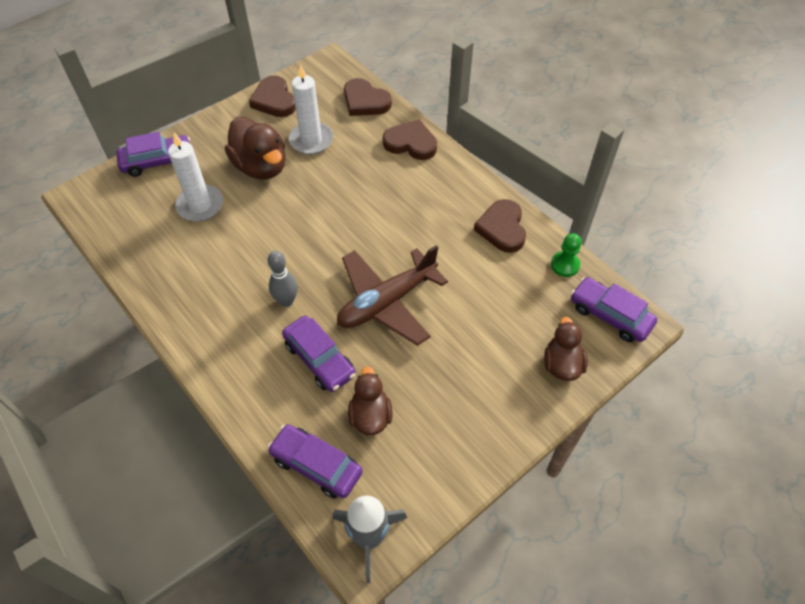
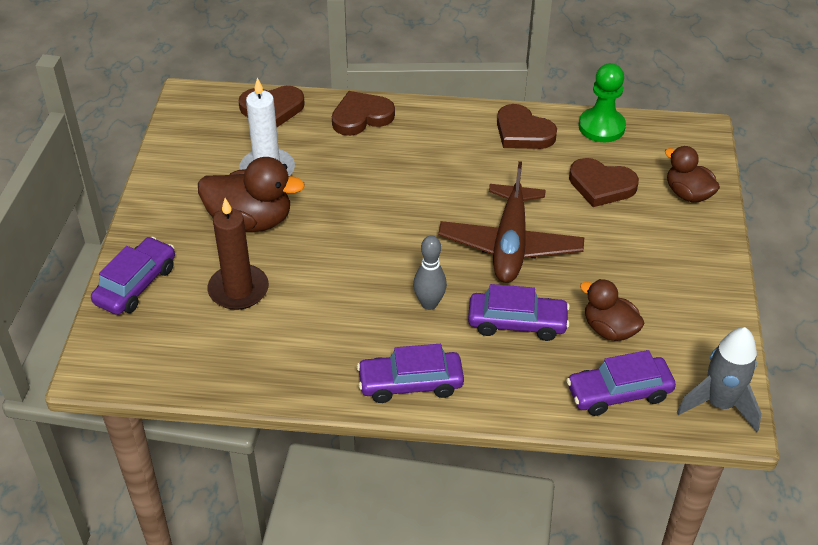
camera: 45 degrees left, 10 degrees down
white candle [168,133,223,222] -> brown candle [208,198,269,310]
brown heart [249,75,296,117] -> brown heart moved to [569,158,639,207]
green pawn [551,233,582,277] -> green pawn [579,63,626,142], size x1.54
purple car [571,277,657,342] -> purple car moved to [357,344,464,403]

